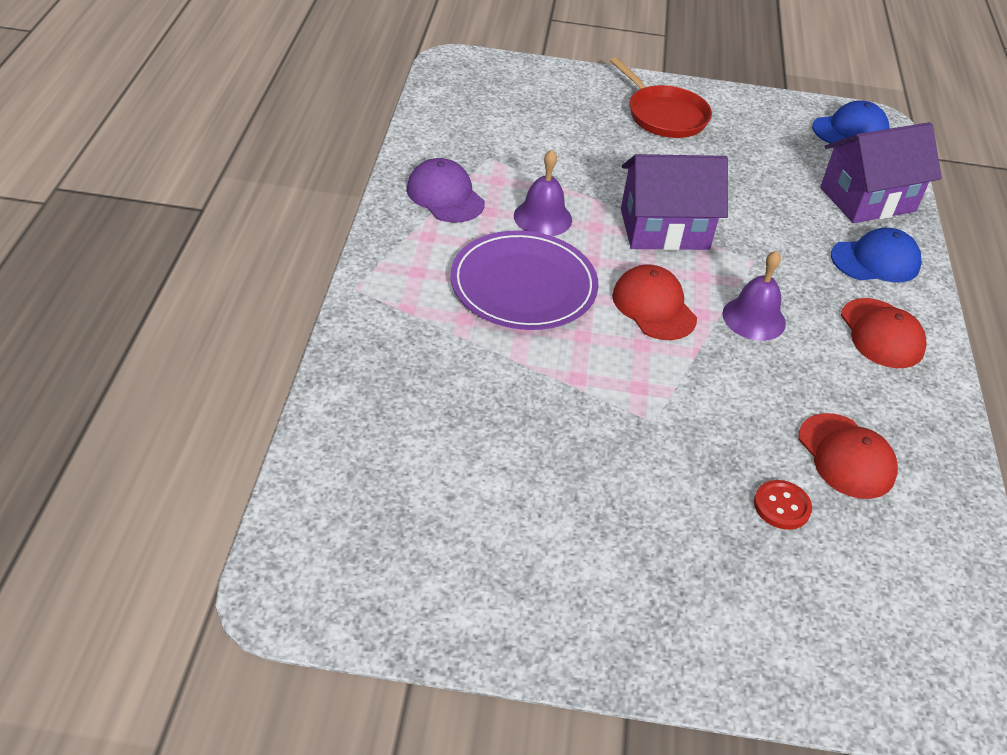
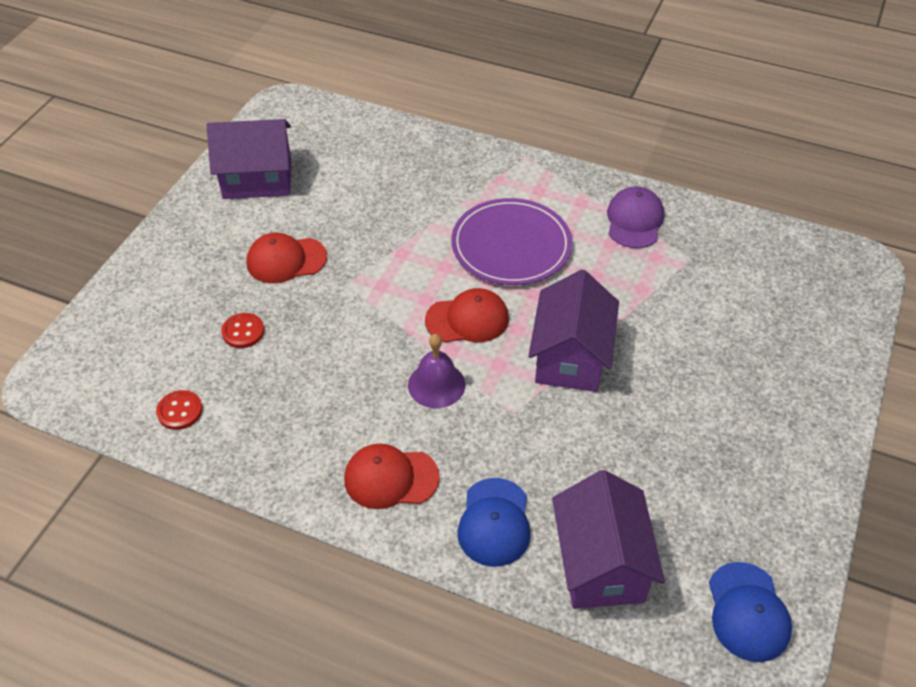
camera: 110 degrees right, 5 degrees up
purple cap [406,158,485,223] -> purple cap turned 60 degrees counterclockwise [607,186,664,248]
purple bell [514,150,572,236] -> none
red pan [610,57,712,138] -> none
red cap [798,413,898,499] -> red cap moved to [247,233,327,283]
none -> red button [156,390,203,430]
none -> purple house [207,119,291,199]

